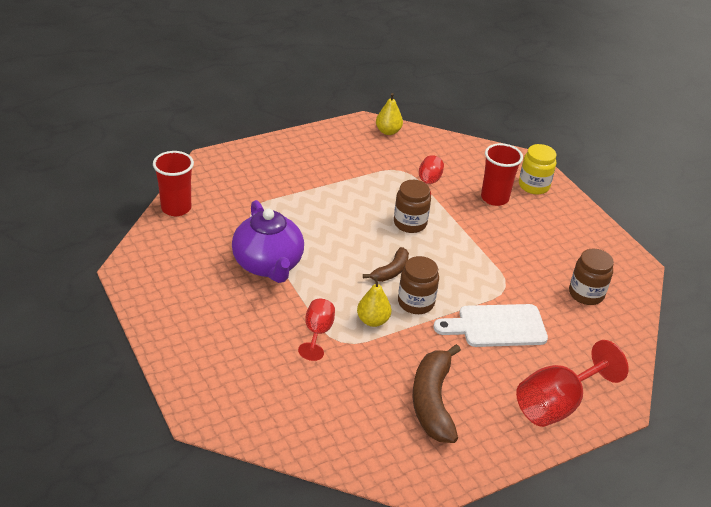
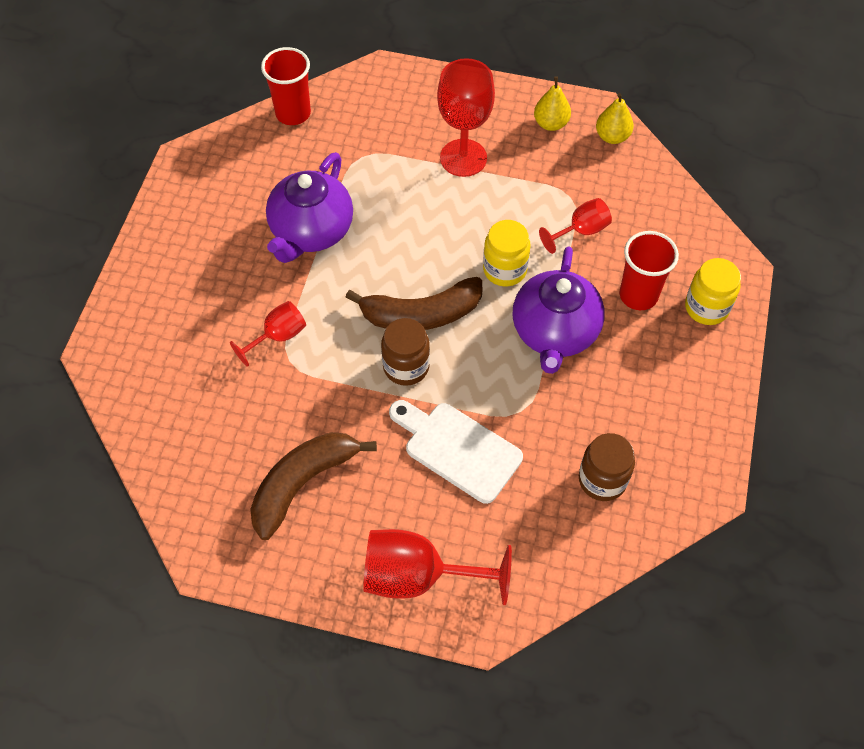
camera: 45 degrees right, 20 degrees up
yellow pear [357,277,391,327] -> yellow pear moved to [534,76,571,131]
brown banana [363,247,409,282] -> brown banana [345,277,482,330], size x1.77
brown jar [394,180,431,233] -> yellow jar [483,220,531,286]
none -> red goblet [437,58,495,177]
none -> purple teapot [513,247,605,374]

